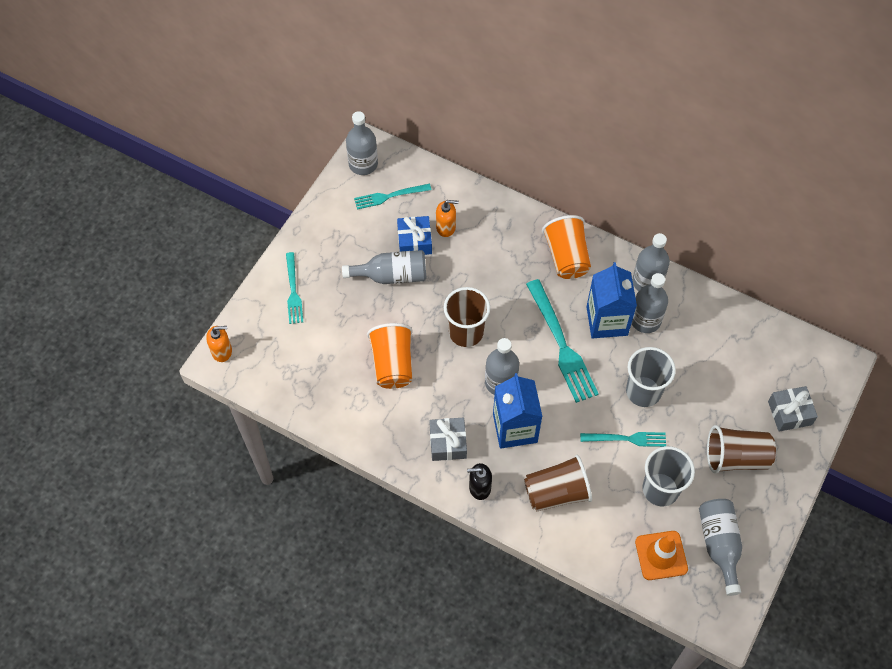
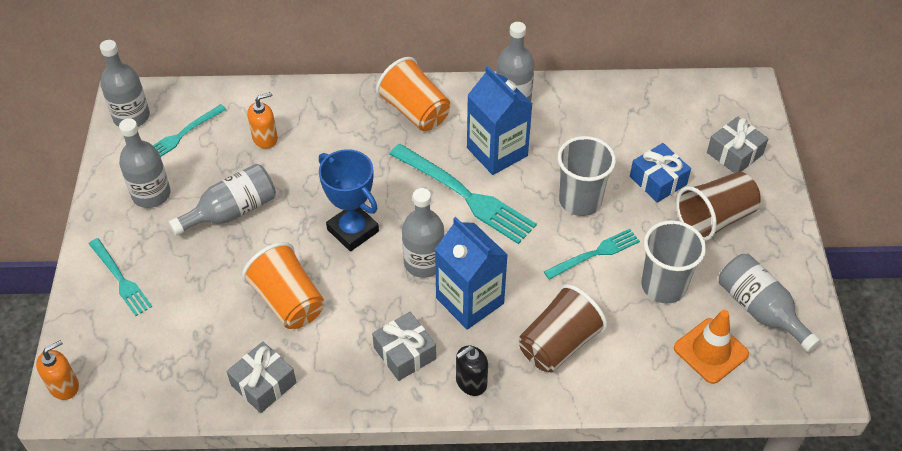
camera: 30 degrees left, 10 degrees down
blue gift [397,216,432,255] -> blue gift moved to [630,143,691,203]
brown cup [444,287,490,347] -> blue trophy [319,149,379,251]
grey bottle [631,273,668,333] -> grey bottle moved to [119,118,171,208]
none -> grey gift [227,342,296,413]

